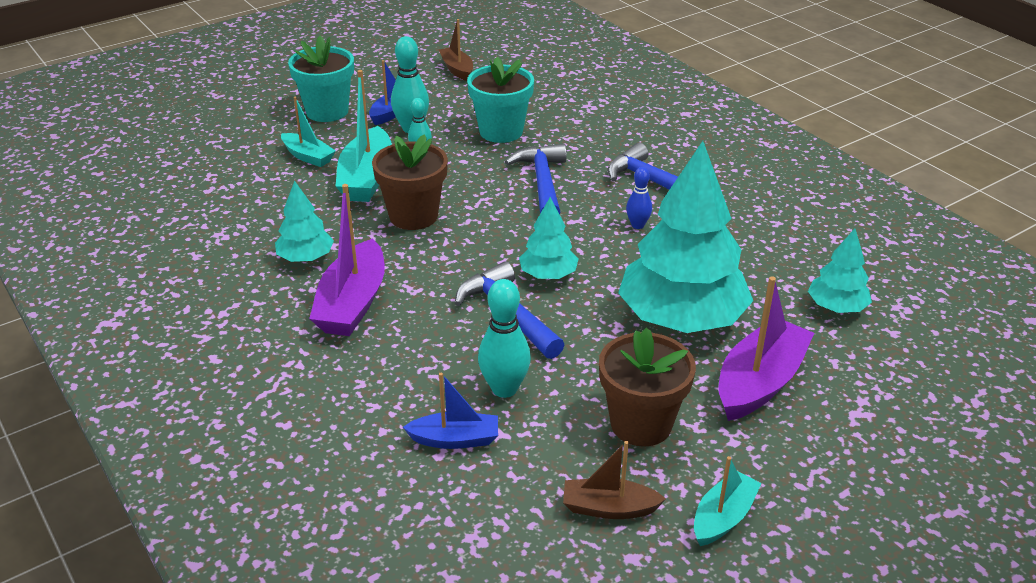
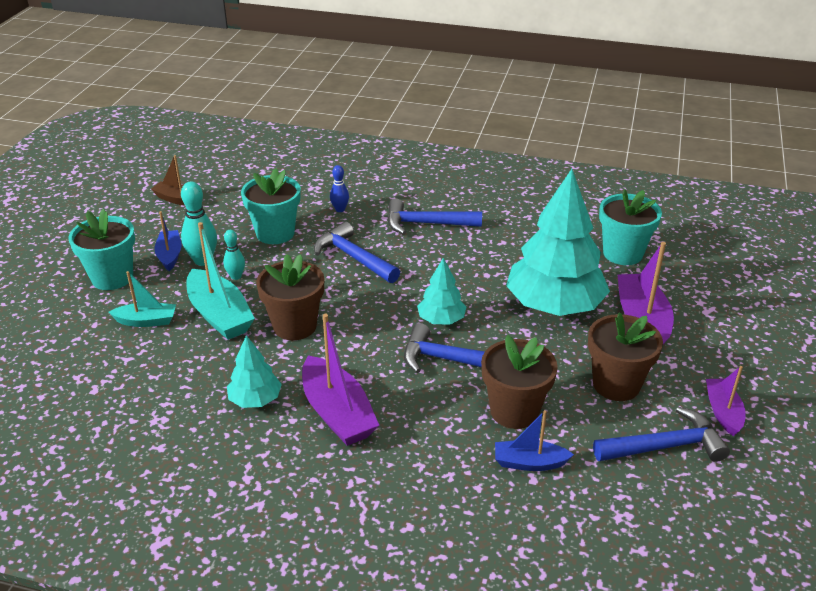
camera: 40 degrees left, 0 degrees up
blue boat [403,373,498,449] -> blue boat turned 135 degrees counterclockwise [495,410,574,471]
turquoise bowling pin [478,279,531,398] -> brown flower pot [481,335,558,429]
brown boat [563,441,666,519] -> blue hammer [593,407,730,462]
blue bowling pin [626,167,652,229] -> blue bowling pin moved to [330,165,349,212]
turquoise boat [694,456,762,546] -> purple boat [706,366,746,436]
turquoise tree [808,228,872,313] -> turquoise flower pot [599,189,662,265]

